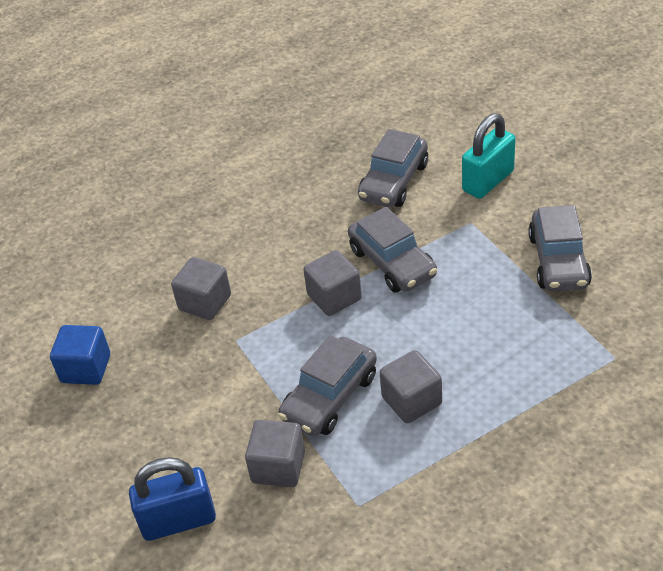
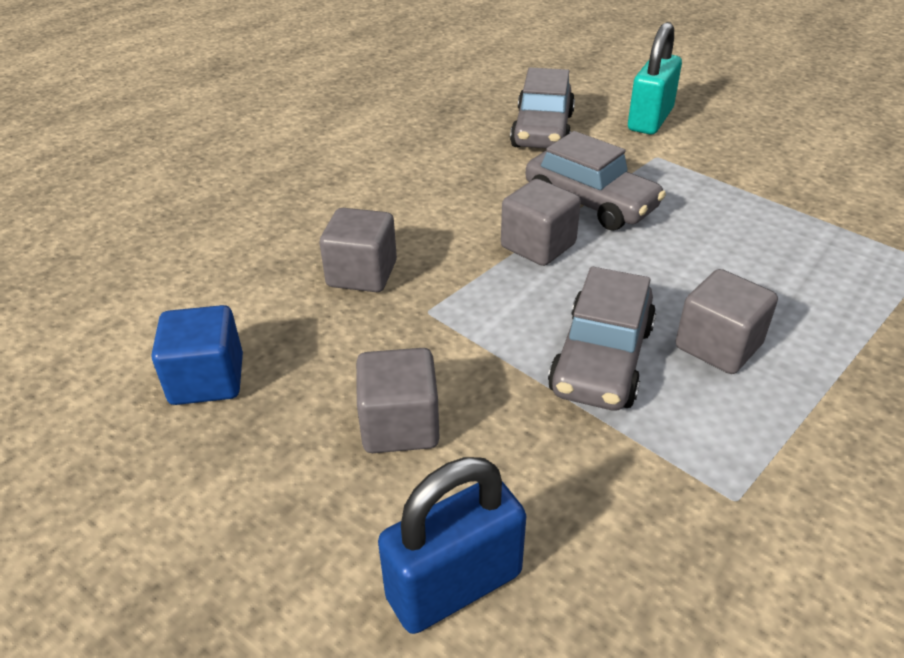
camera: 20 degrees left, 5 degrees down
grey cube [245,420,305,487] -> grey cube moved to [356,348,440,453]
grey car [528,205,592,291] -> none

